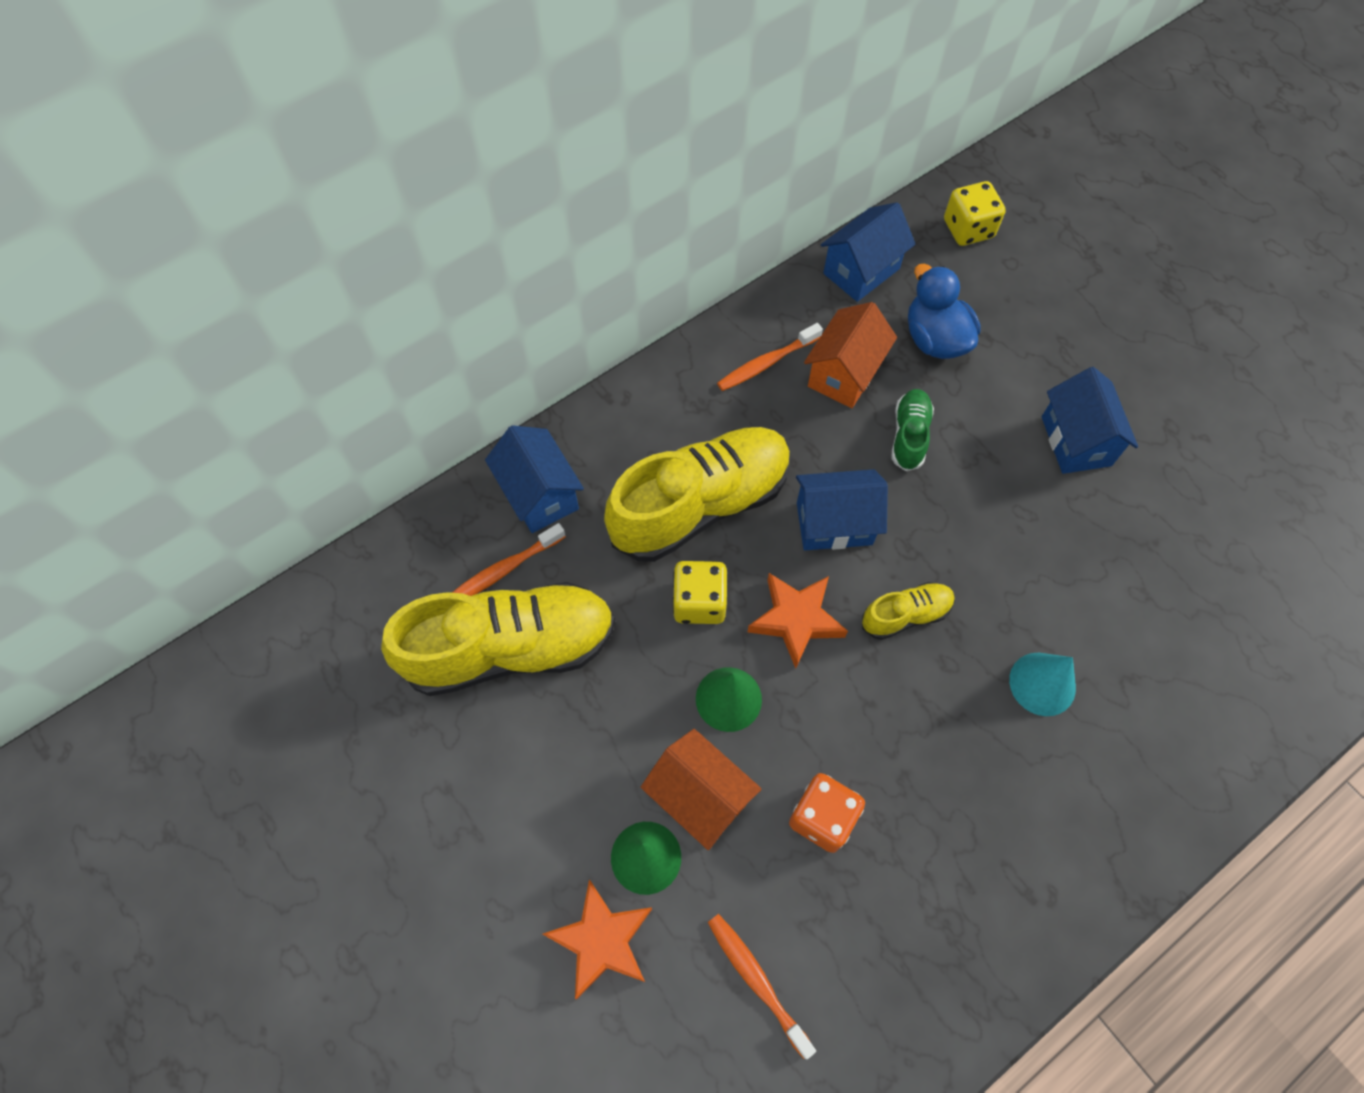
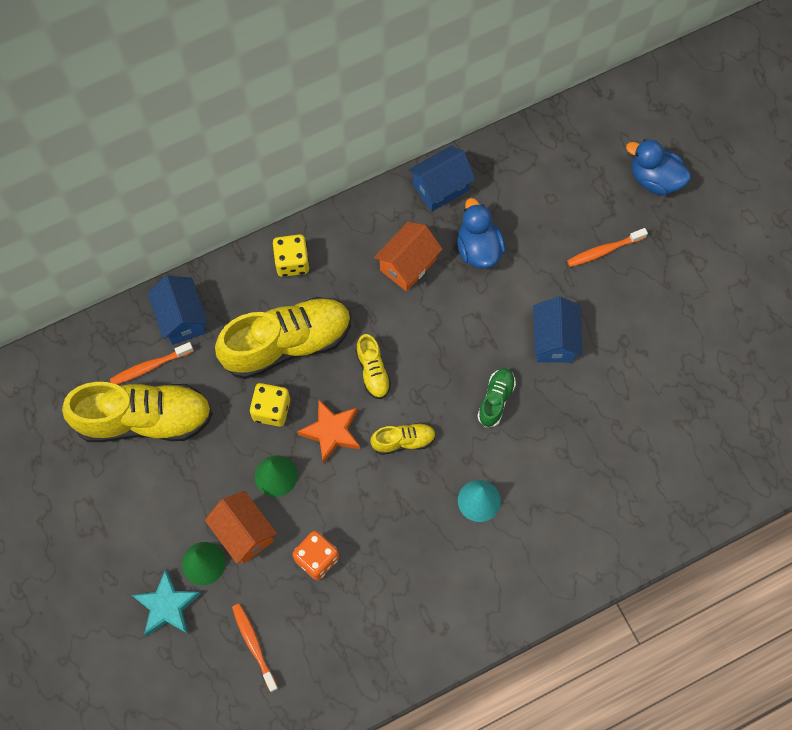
camera: 10 degrees right, 5 degrees up
orange star [543,879,652,999] -> turquoise star [132,569,201,636]
orange toothbrush [717,323,823,391] -> orange toothbrush moved to [567,228,648,267]
blue house [796,469,888,550] -> yellow shoe [356,334,391,399]
green shoe [891,389,934,471] -> green shoe moved to [477,368,516,428]
yellow dice [944,181,1006,246] -> yellow dice moved to [273,234,310,277]
none -> blue duck [626,139,691,196]

